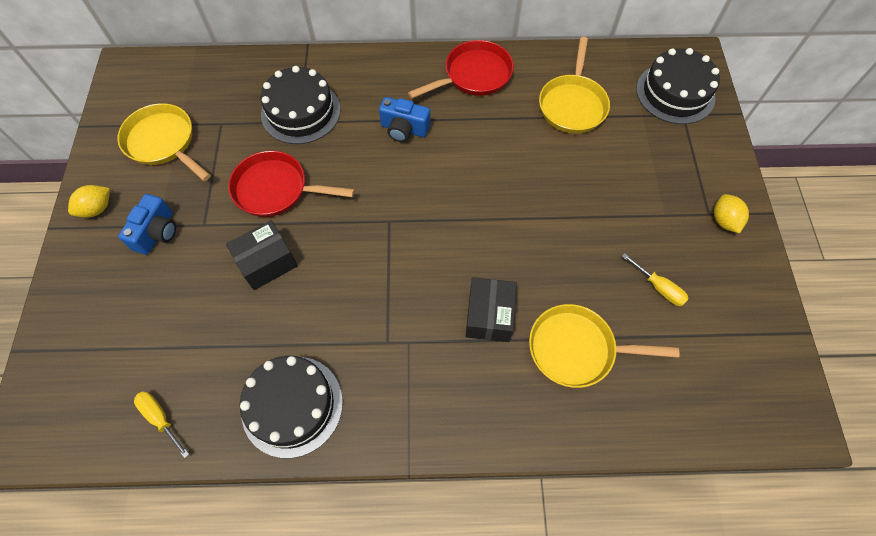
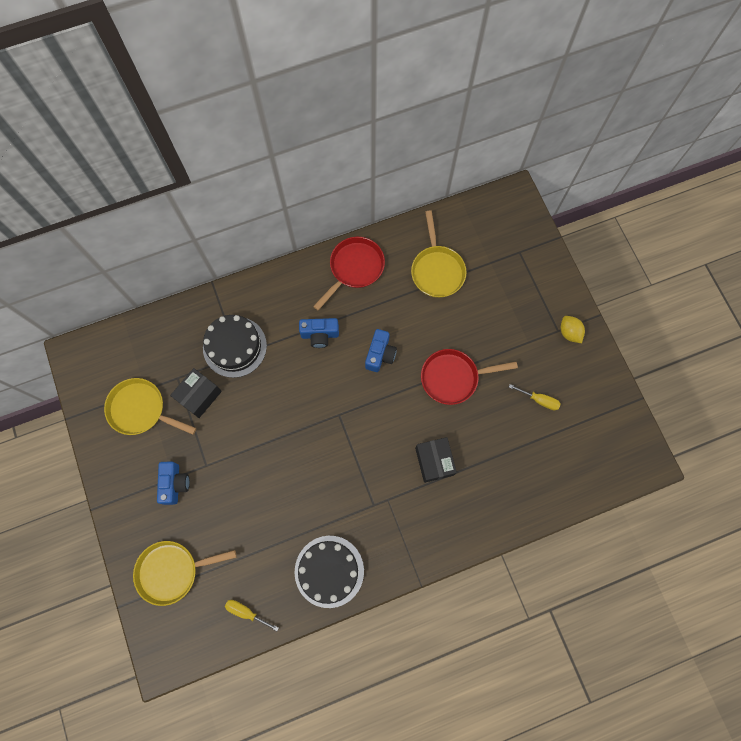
camera: 20 degrees left, 10 degrees up
yellow lemon [68,185,110,218] -> none
black box [226,220,298,290] -> black box moved to [170,368,222,418]
red pan [228,151,355,217] -> red pan moved to [421,349,518,405]
yellow pan [529,304,679,388] -> yellow pan moved to [133,541,237,606]
black cake [636,48,720,124] -> none
none -> blue camera [365,329,397,372]

